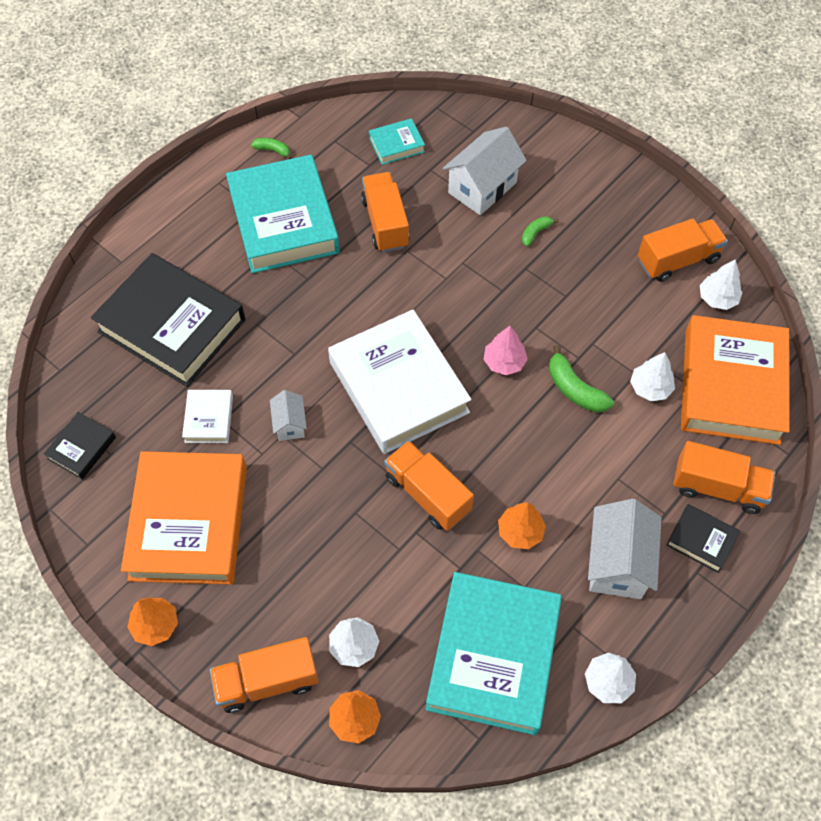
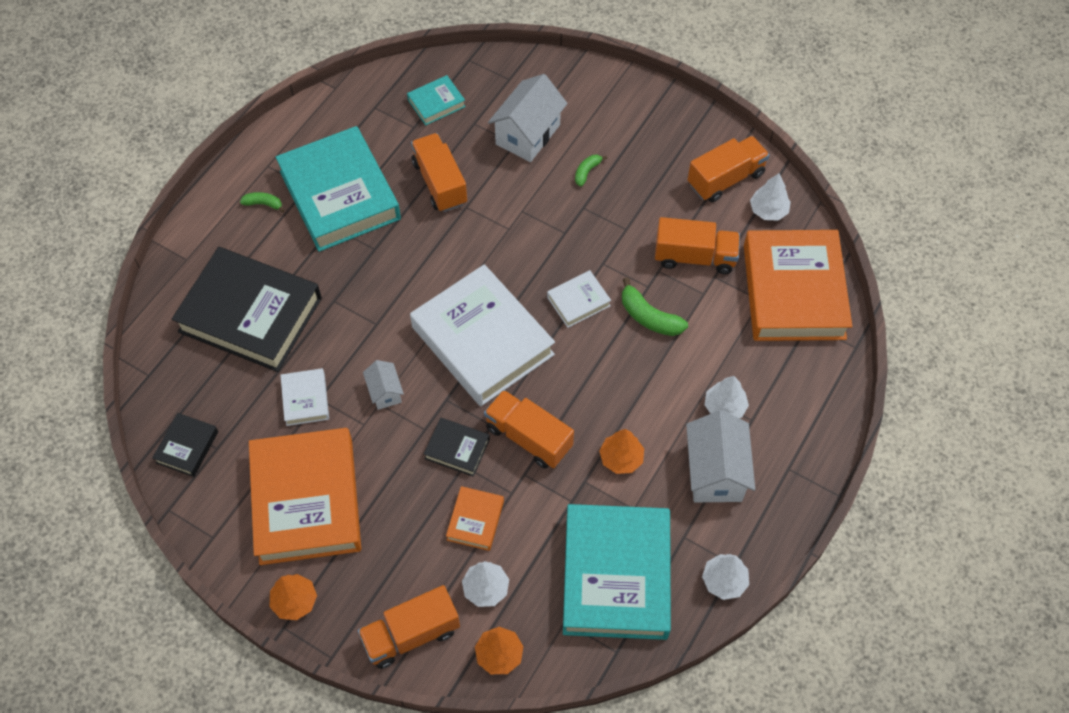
camera: 10 degrees left, 0 degrees up
green banana [251,138,291,159] -> green banana moved to [240,192,284,213]
pink tree [483,326,528,375] -> white book [547,270,611,328]
white tree [630,352,675,401] -> white tree moved to [704,376,749,418]
black book [666,504,740,573] -> black book moved to [424,417,490,477]
orange truck [673,441,775,514] -> orange truck moved to [655,217,740,274]
none -> orange book [446,486,504,551]

